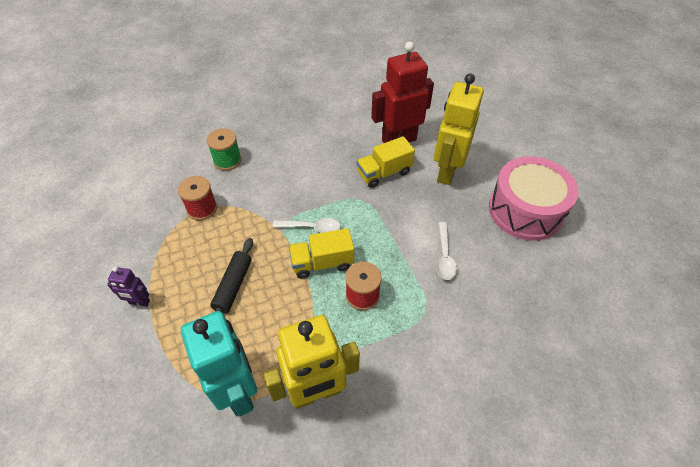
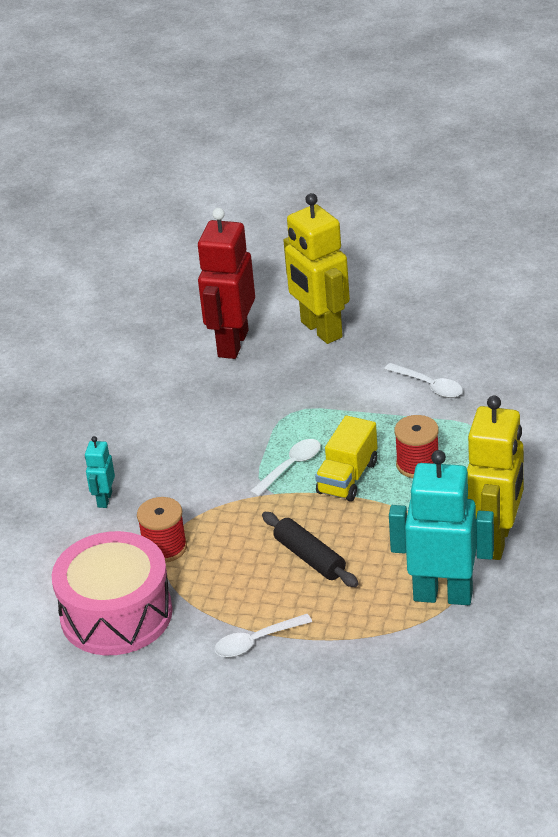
camera: 50 degrees left, 15 degrees down
purple robot [107,267,150,307] -> white spoon [214,614,312,657]
green spool [207,128,242,171] -> turquoise robot [85,436,115,508]
yellow truck [357,136,415,188] -> none
pink drum [489,156,578,241] -> pink drum moved to [52,531,173,655]

